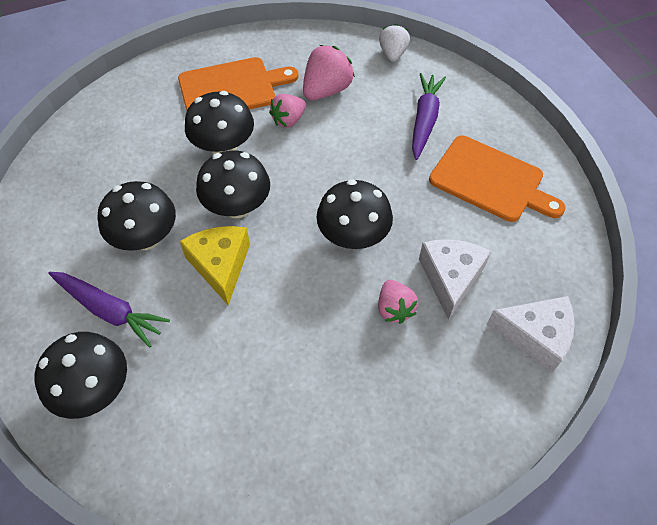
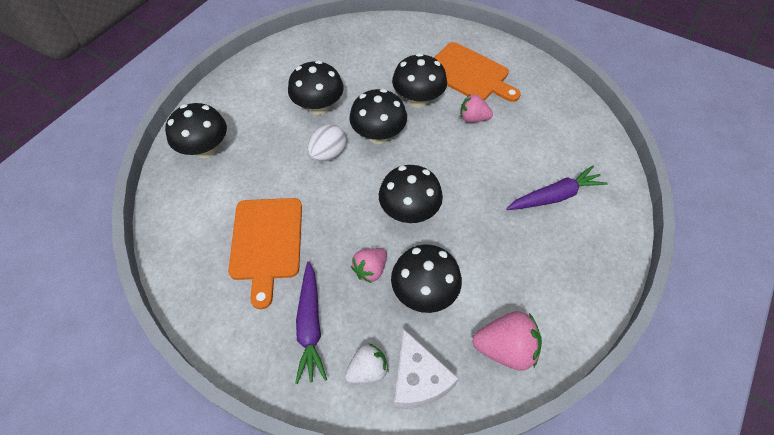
camera: 55 degrees right, 0 degrees up
purple carrot [48,272,170,347] -> purple carrot moved to [295,261,327,384]
yellow cheese [180,226,250,305] -> white egg [307,124,346,162]
pink strawberry [303,45,355,100] -> pink strawberry moved to [472,311,542,370]
white strawberry [379,24,410,62] -> white strawberry moved to [345,343,389,383]
white cheese [419,239,491,320] -> black mushroom [391,244,462,313]
orange cutting board [429,135,566,222] -> orange cutting board moved to [228,198,302,309]

